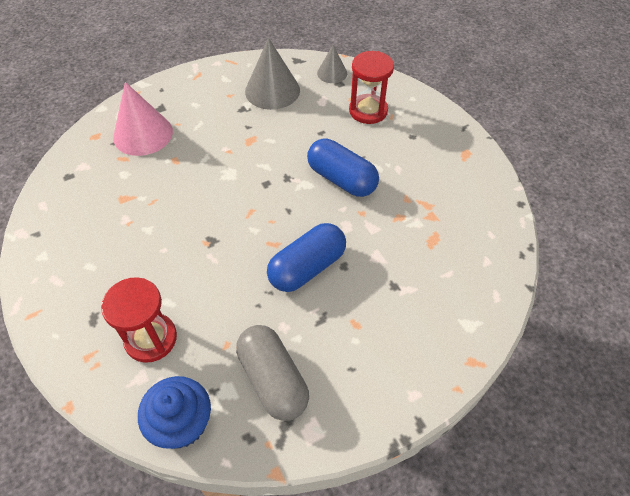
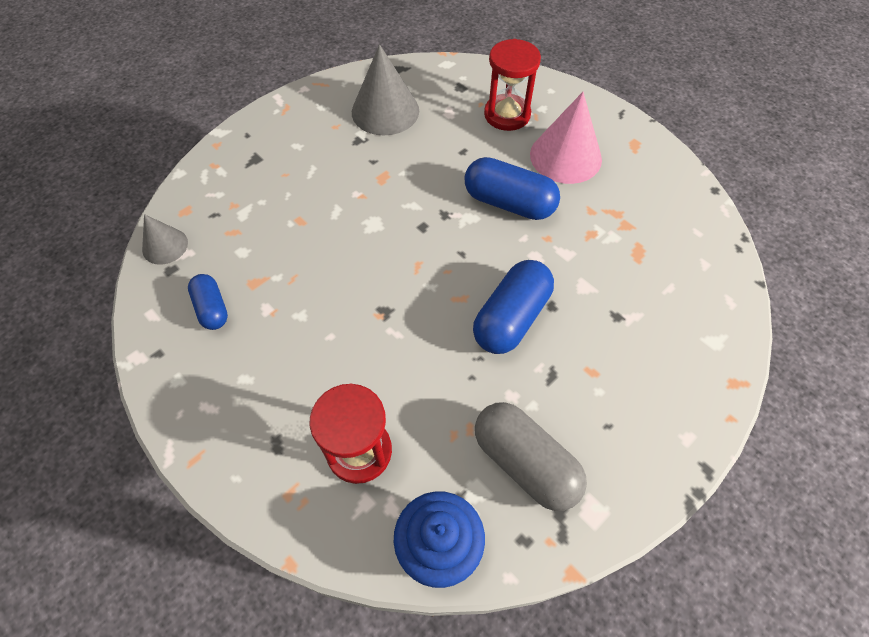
camera: 15 degrees left, 5 degrees up
pink cone [113,82,173,156] -> pink cone moved to [530,92,602,184]
grey cone [317,45,347,83] -> grey cone moved to [142,214,188,265]
none -> blue capsule [188,274,228,330]

